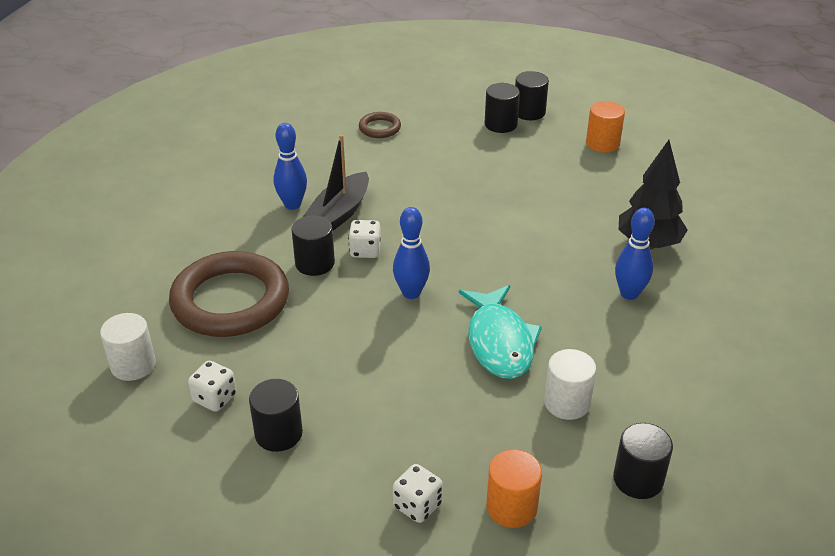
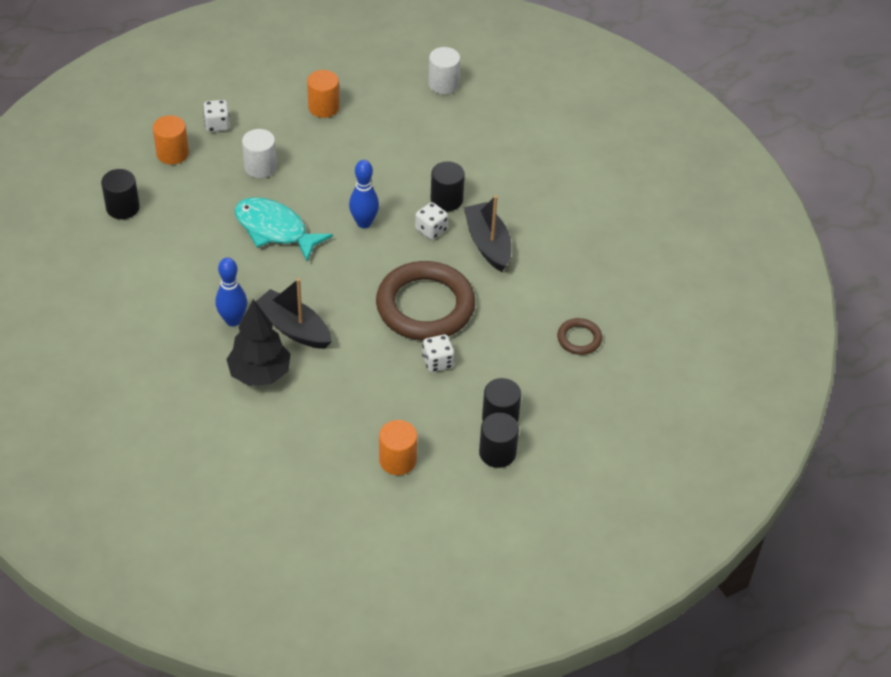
camera: 130 degrees right, 10 degrees up
brown ring [169,251,289,337] -> brown ring moved to [376,261,475,341]
white dice [188,361,236,412] -> white dice moved to [422,335,454,372]
black cylinder [249,379,303,452] -> orange cylinder [307,70,340,118]
blue bowling pin [274,123,307,210] -> none
white cylinder [544,349,596,420] -> white cylinder moved to [242,129,277,178]
none -> black boat [256,278,332,349]

